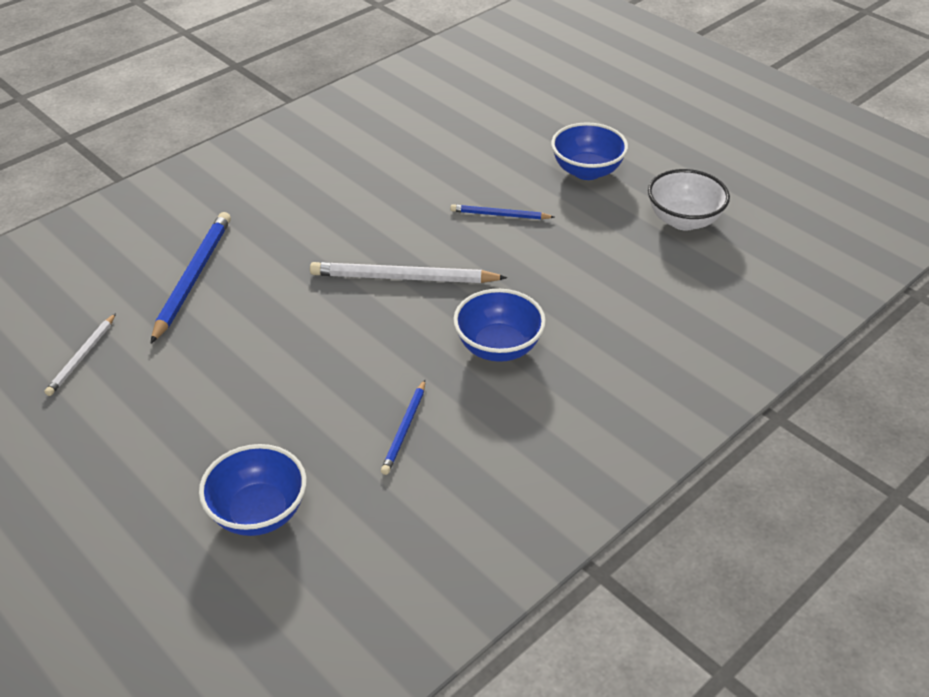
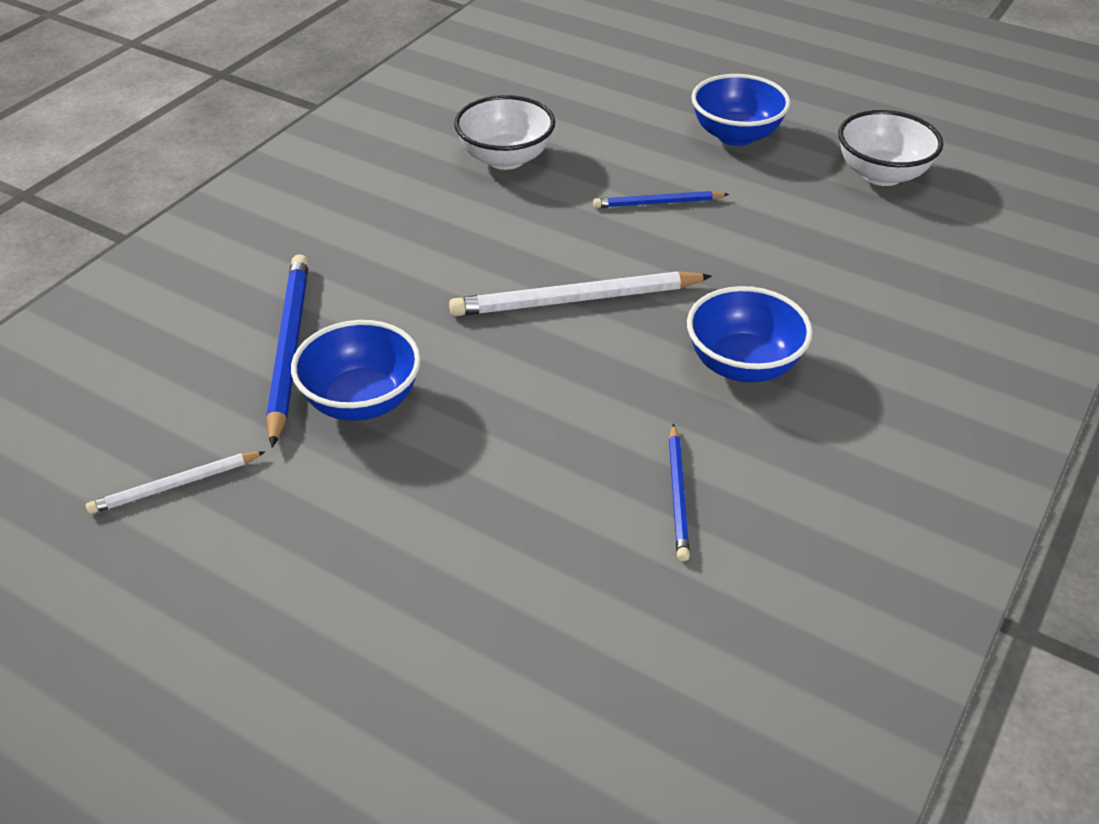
camera: 15 degrees left, 0 degrees up
white pencil [44,313,116,396] -> white pencil turned 60 degrees clockwise [86,451,266,514]
blue bowl [199,444,307,536] -> blue bowl moved to [291,320,421,421]
none -> white bowl [454,95,555,170]

